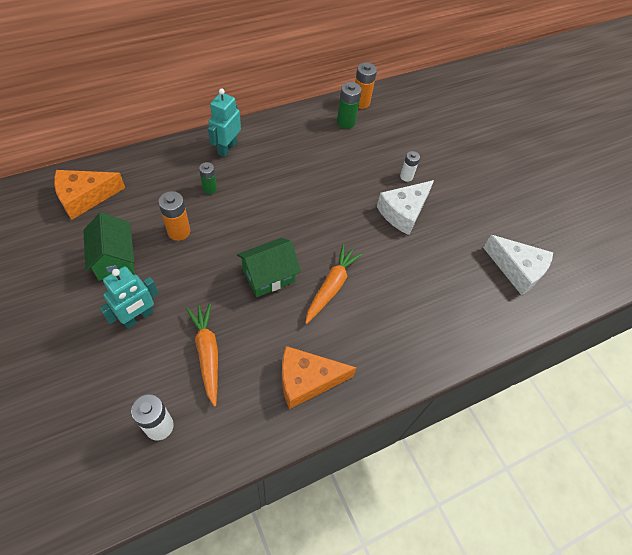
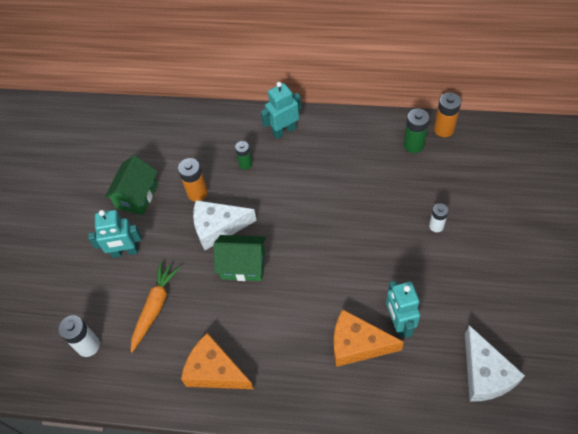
camera: 45 degrees right, 0 degrees up
orange cheese [54,170,125,219] -> orange cheese moved to [334,309,404,367]
orange carrot [305,244,363,324] -> none
white cheese [377,180,434,235] -> white cheese moved to [193,200,257,250]
none -> turquoise robot [386,281,420,338]

